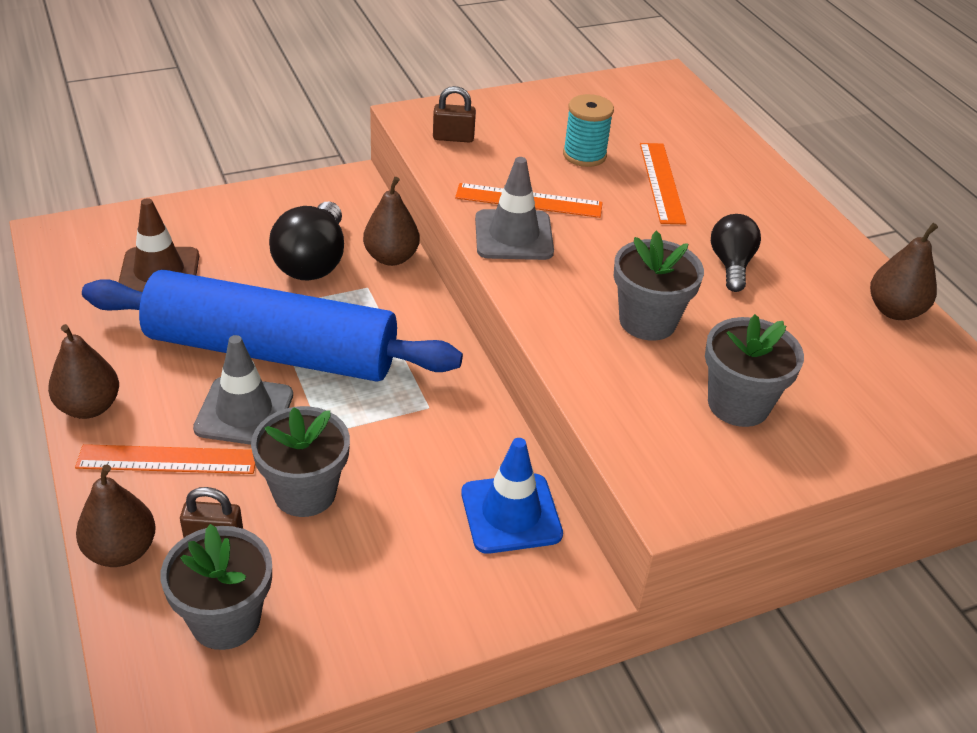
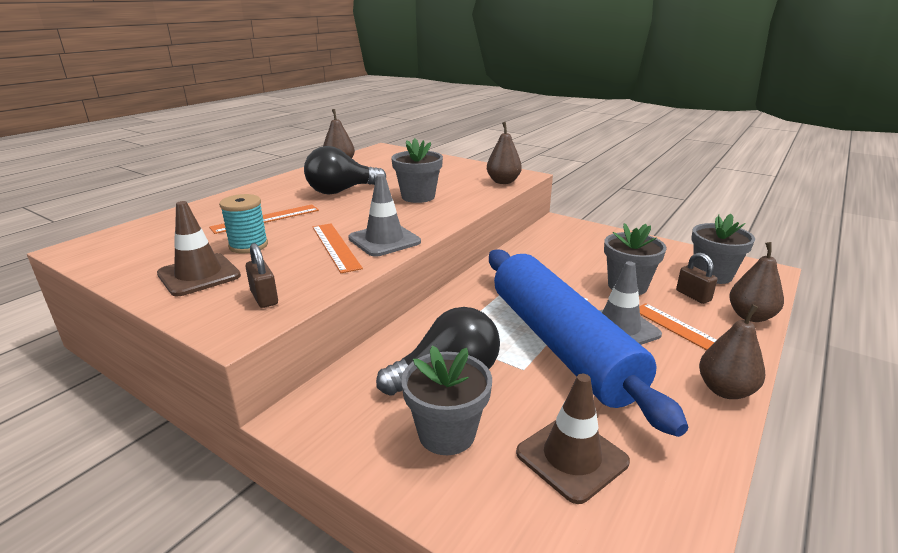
camera: 120 degrees left, 15 degrees down
brown pear [363,177,420,266] -> brown pear moved to [487,122,522,184]
blue traffic cone [461,438,563,554] -> none
grey flower pot [705,314,804,427] -> grey flower pot moved to [401,346,492,455]
black light bulb [711,214,761,292] -> black light bulb [304,146,386,195], size x1.58
none -> brown traffic cone [157,201,241,296]

